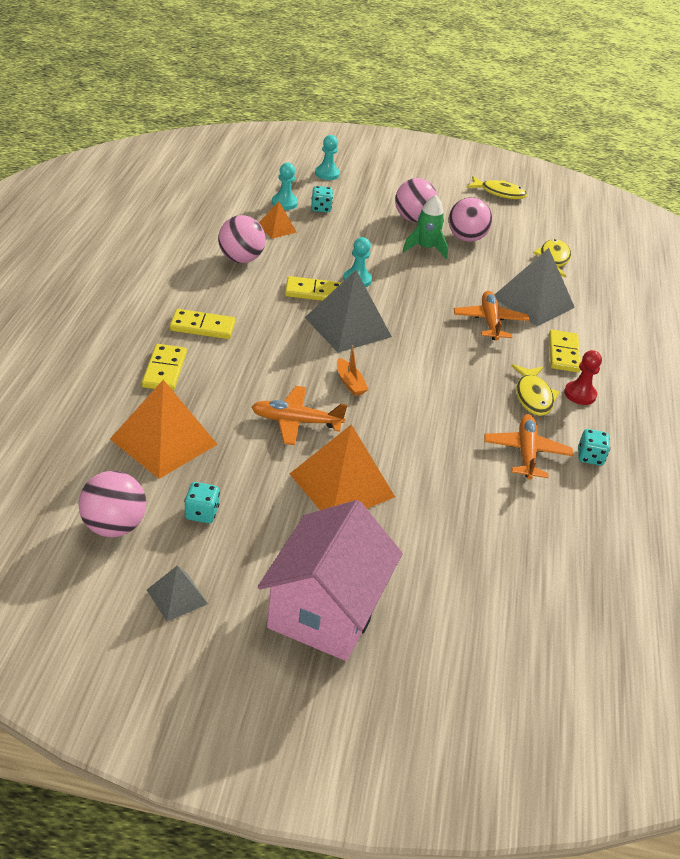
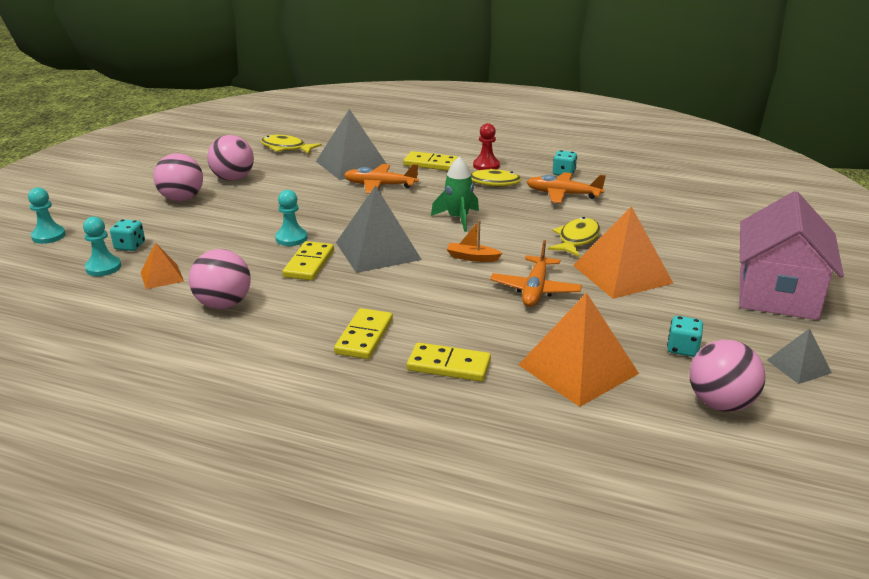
camera: 75 degrees left, 10 degrees down
pink house [258,500,403,661] -> pink house turned 75 degrees clockwise [740,191,844,320]
orange boat [337,345,369,396] -> orange boat turned 150 degrees counterclockwise [446,220,502,262]
green rocket [403,195,448,259] -> green rocket moved to [431,157,479,232]
yellow fish [467,176,527,199] -> yellow fish moved to [548,217,600,257]

